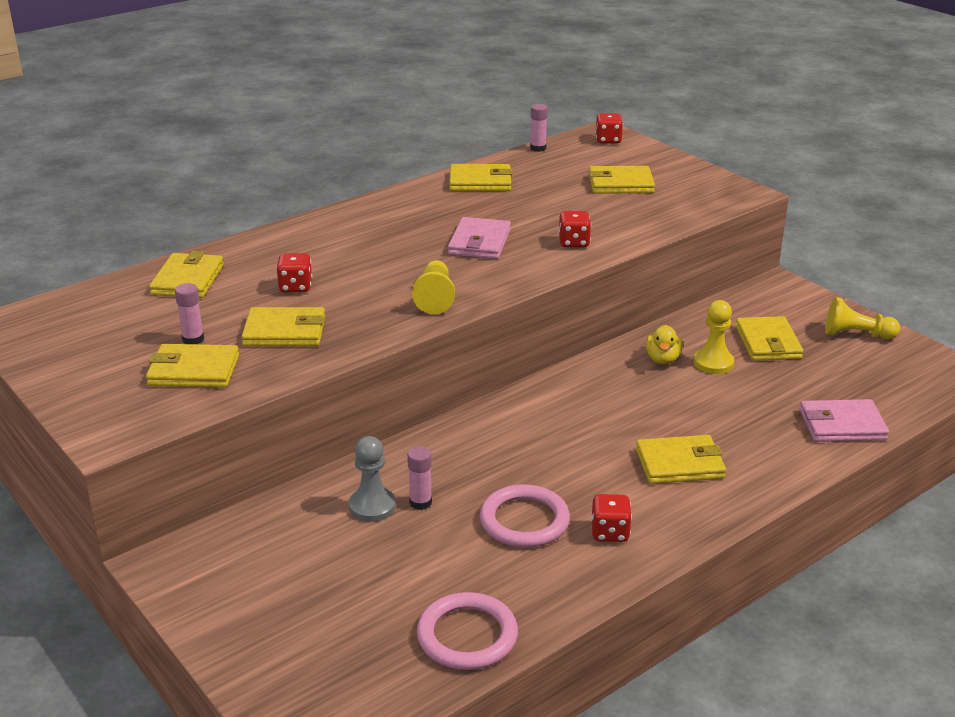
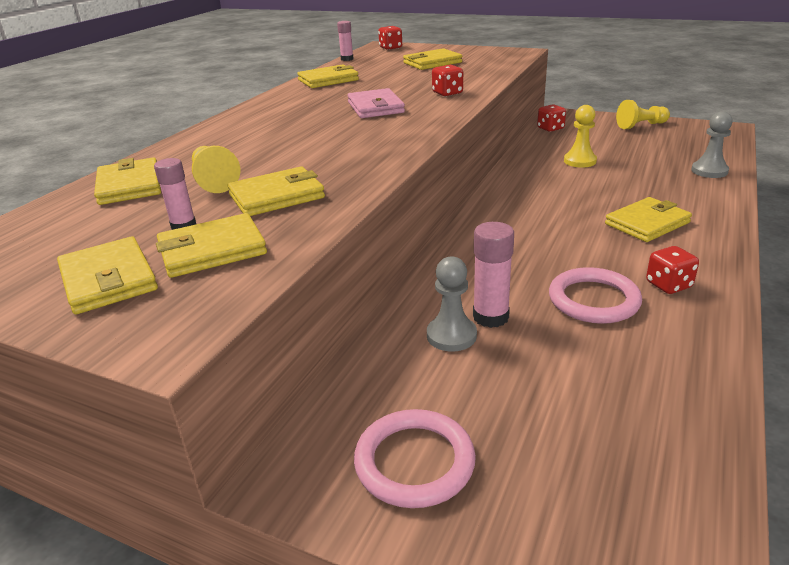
camera: 25 degrees left, 0 degrees up
red dice [276,253,312,293] -> red dice moved to [537,104,566,132]
pink glue stick [407,446,432,510] -> pink glue stick [473,222,514,328], size x1.53
yellow pawn [412,260,455,314] -> yellow pawn moved to [192,146,240,193]
pink ring [417,592,518,670] -> pink ring moved to [354,409,476,508]
yellow duck [646,325,683,364] -> none
yellow wallet [736,316,803,361] -> yellow wallet moved to [57,236,158,314]
pink wallet [800,399,889,442] -> grey pawn [691,111,733,178]

